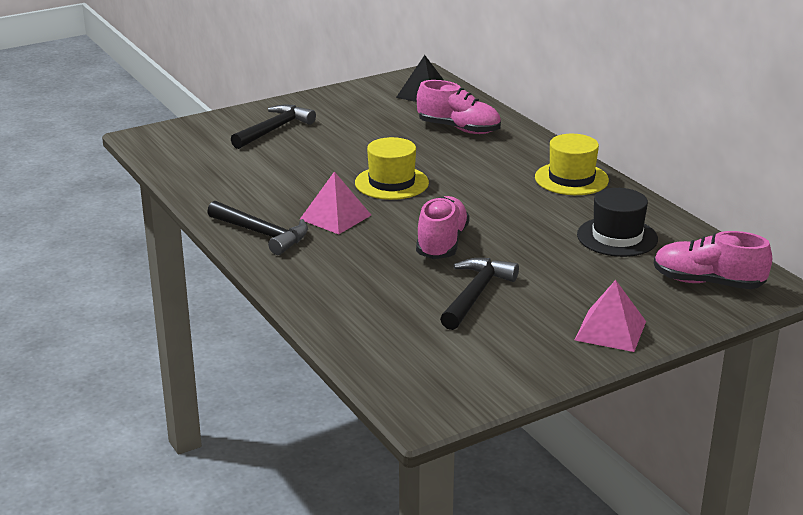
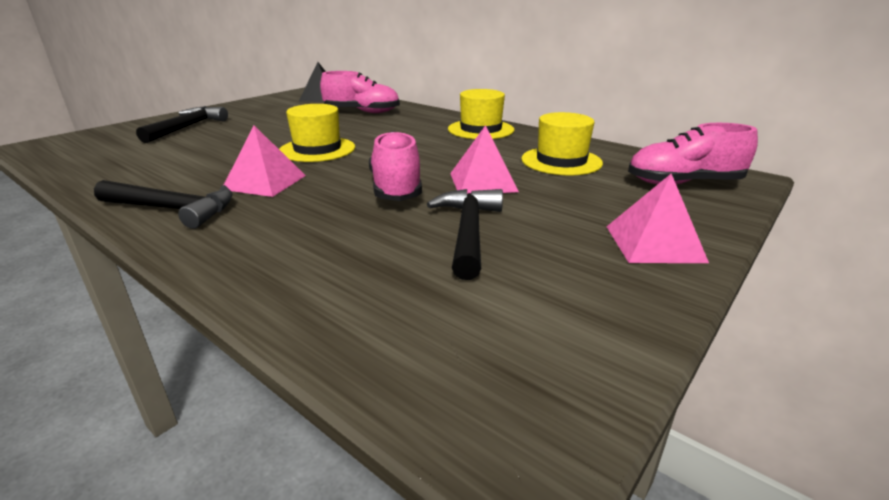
camera: 20 degrees left, 0 degrees up
black hat [577,188,658,257] -> yellow hat [521,112,603,175]
none -> pink pyramid [450,125,519,194]

